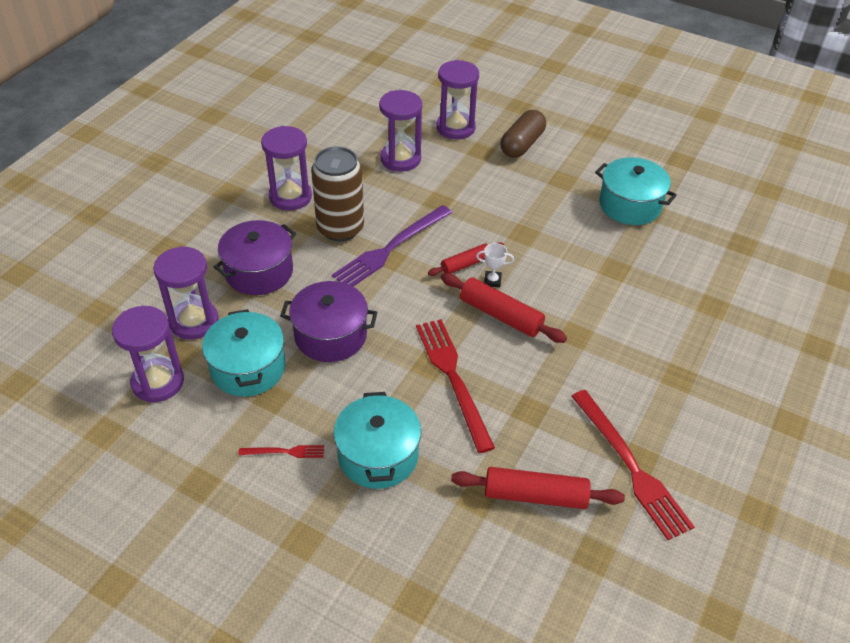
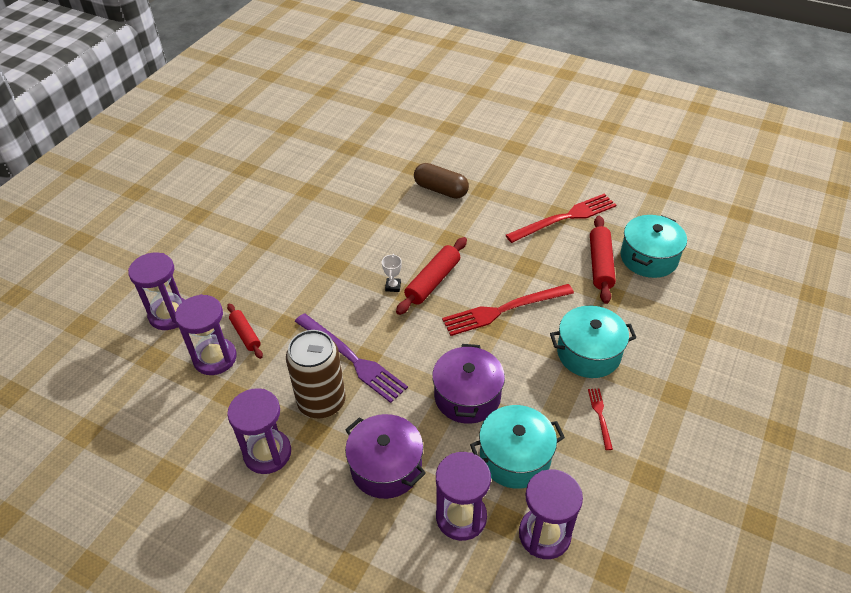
camera: 90 degrees left, 0 degrees up
red rolling pin [428,242,504,276] -> red rolling pin moved to [227,304,263,359]
brown capsule [500,110,546,158] -> brown capsule moved to [414,163,469,199]
turquoise pot [595,157,677,225] -> turquoise pot moved to [620,215,687,278]

